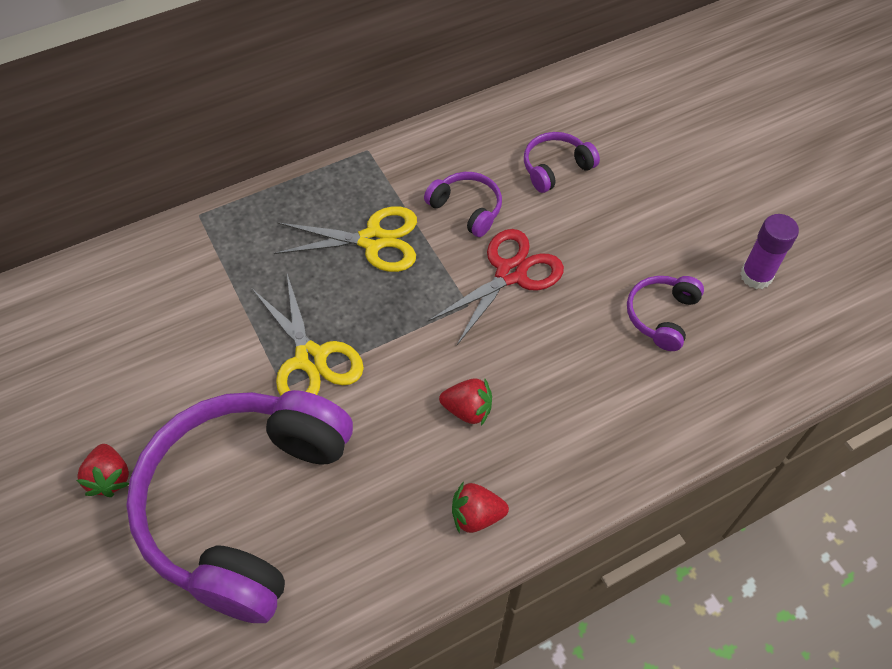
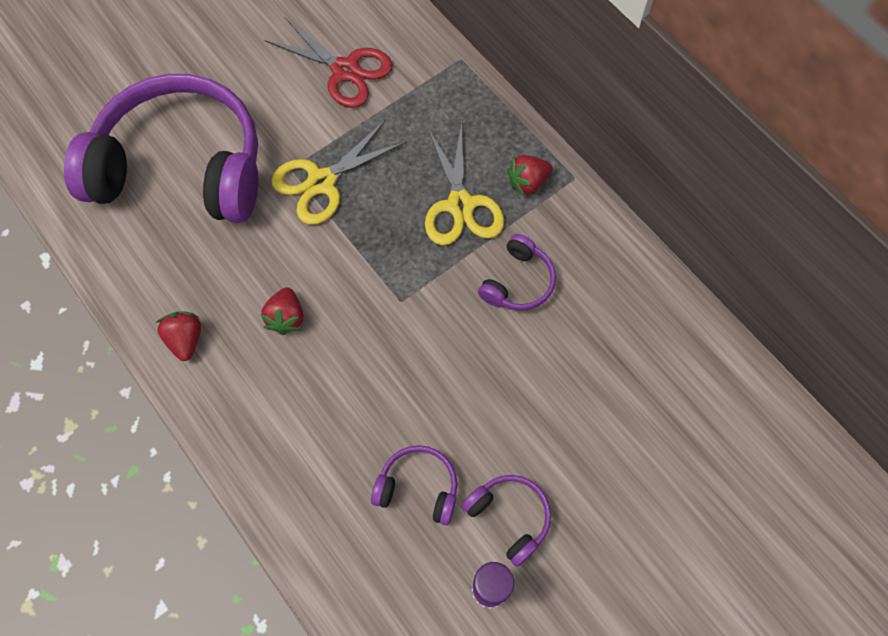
camera: 80 degrees right, 10 degrees up
red strawberry [76,444,129,497] -> red strawberry moved to [507,155,553,196]
red scissors [428,229,564,345] -> red scissors moved to [264,17,393,108]
purple headphones [524,132,600,193] -> purple headphones moved to [462,475,551,567]

